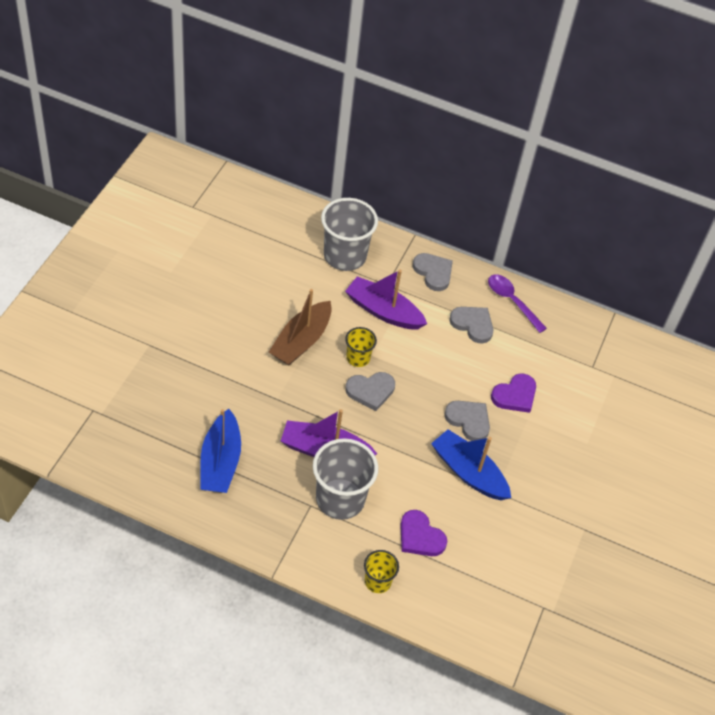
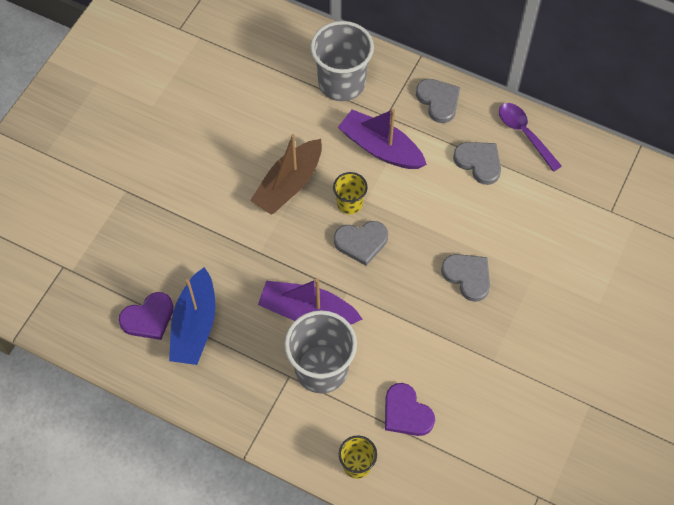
camera: 10 degrees right, 10 degrees up
blue boat [431,429,511,500] -> none
purple heart [491,373,536,413] -> purple heart moved to [119,292,174,340]

